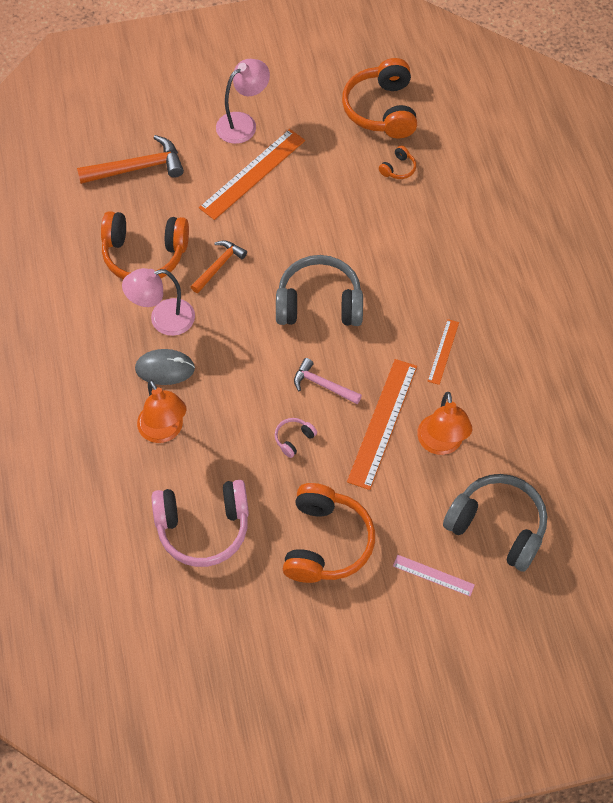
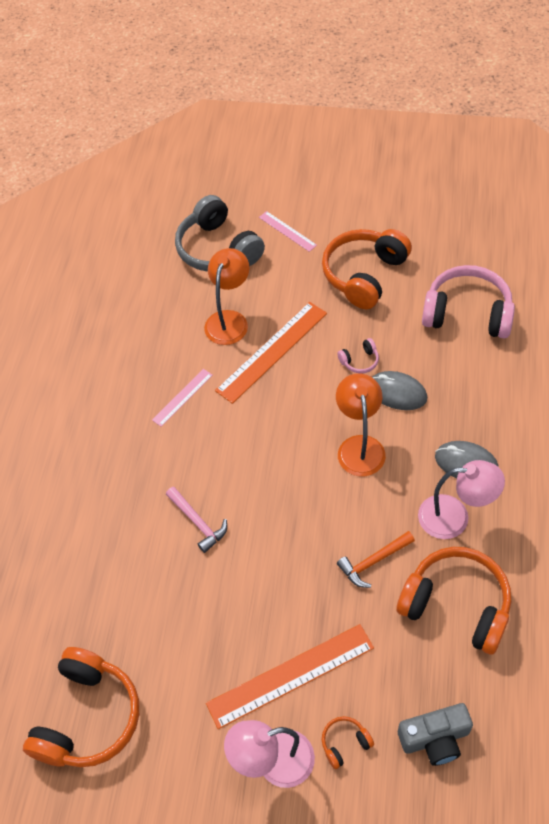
camera: 155 degrees left, 5 degrees down
orange hammer [77,135,184,184] -> grey camera [398,703,473,766]
orange lamp [137,380,186,443] -> orange lamp moved to [336,373,386,476]
grey headphones [276,255,363,326] -> none
pink hammer [294,358,362,404] -> pink hammer moved to [166,487,227,553]
orange headphones [379,146,416,179] -> orange headphones moved to [322,716,374,769]
orange ruler [427,319,459,385] -> pink ruler [152,369,213,427]
none -> grey mouse [372,371,427,410]

